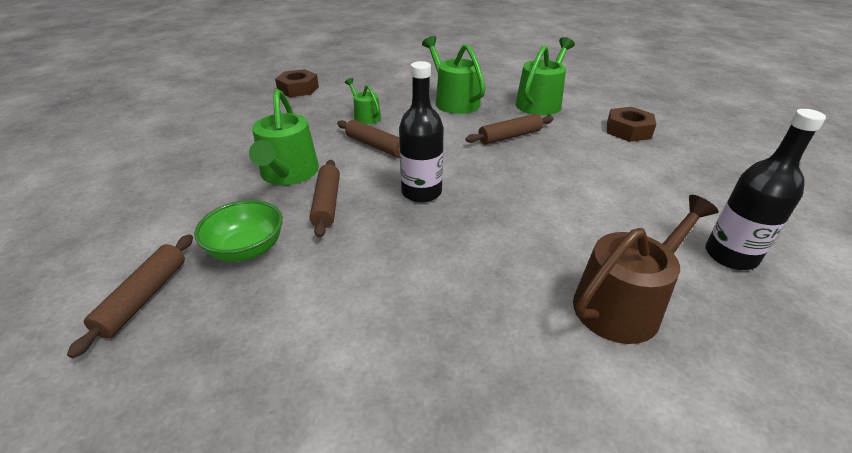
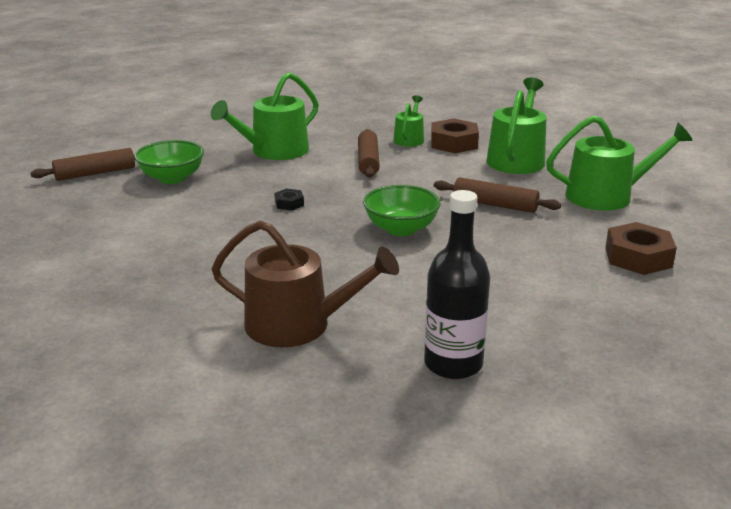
camera: 50 degrees right, 10 degrees down
brown nut [275,69,319,97] -> brown nut moved to [431,118,479,153]
brown rolling pin [310,160,340,238] -> none
black bottle [399,61,444,203] -> none
none -> black nut [274,189,304,211]
none -> green bowl [363,185,441,236]

